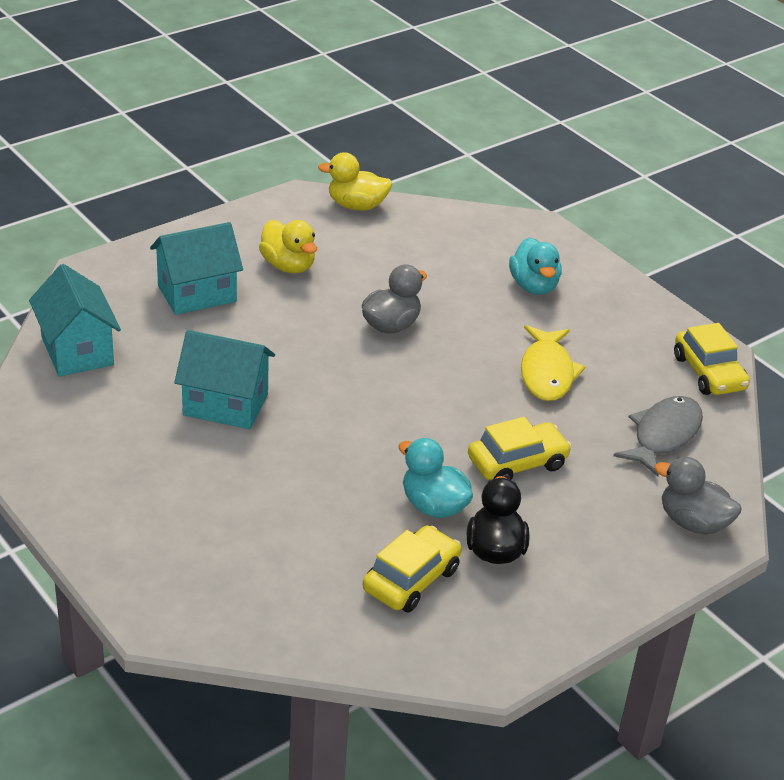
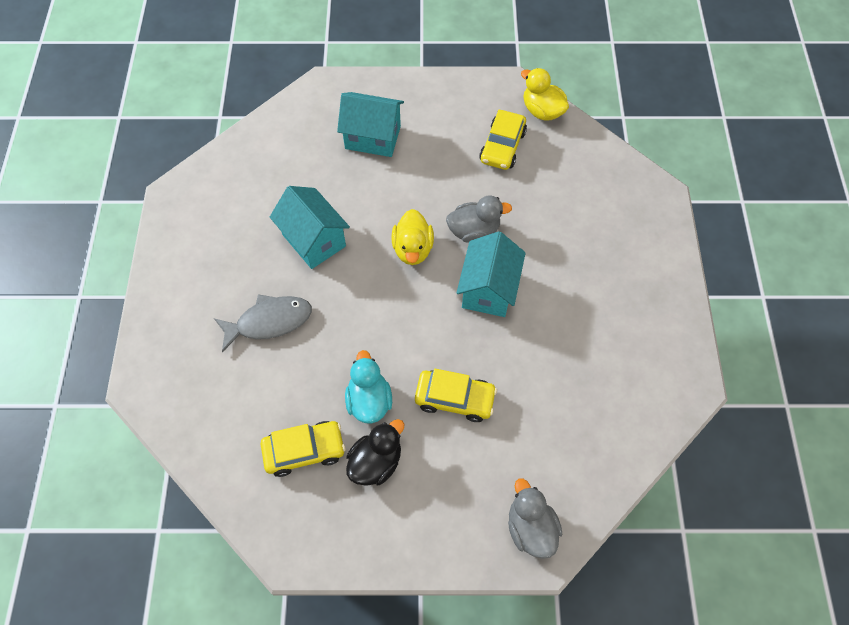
camera: 40 degrees right, 25 degrees up
turquoise house [29,264,121,377] -> turquoise house moved to [456,232,526,317]
yellow duck [259,220,317,273] -> yellow duck moved to [391,209,434,265]
turquoise duck [509,237,562,295] -> none
yellow fish [521,325,585,401] -> none
grey fish [613,396,703,476] -> grey fish moved to [215,294,312,352]
yellow car [674,323,750,395] -> yellow car moved to [479,110,527,170]

